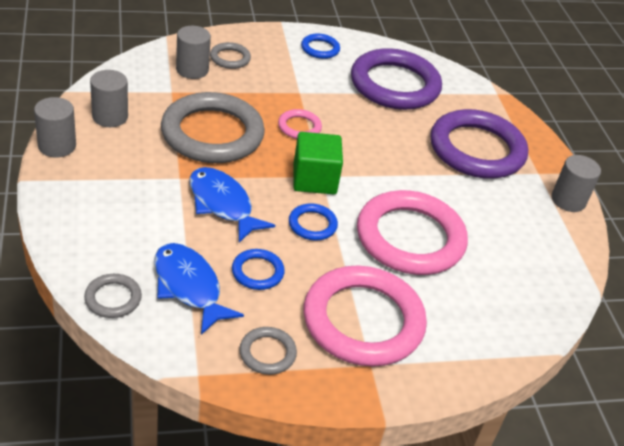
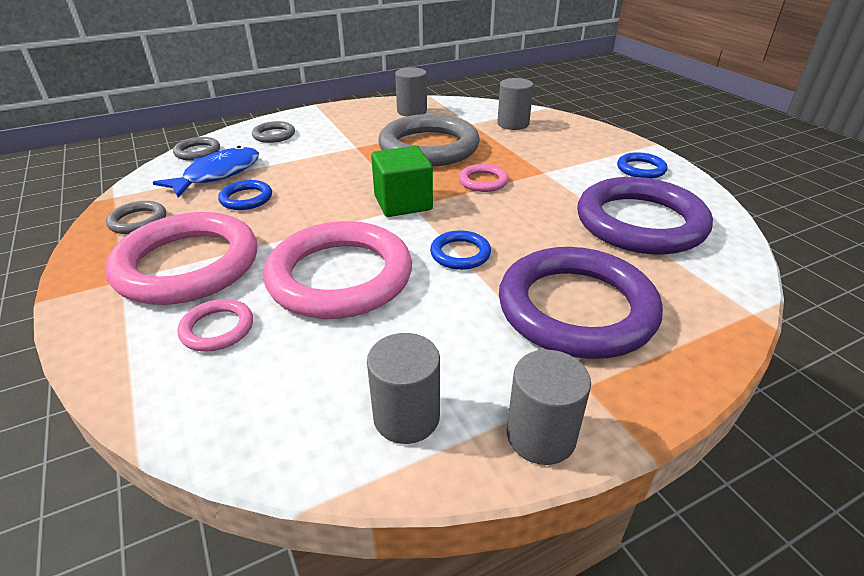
camera: 80 degrees right, 5 degrees down
grey cylinder [34,97,76,157] -> grey cylinder moved to [367,333,440,444]
blue fish [189,167,275,243] -> none
grey ring [210,42,251,69] -> grey ring moved to [252,121,295,143]
blue ring [289,203,338,240] -> blue ring moved to [430,230,491,270]
none -> pink ring [178,299,253,352]

